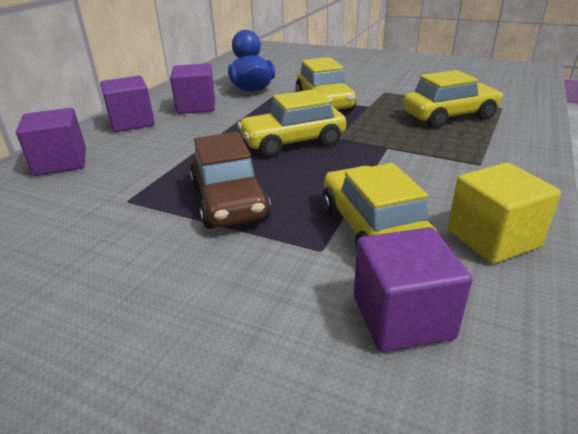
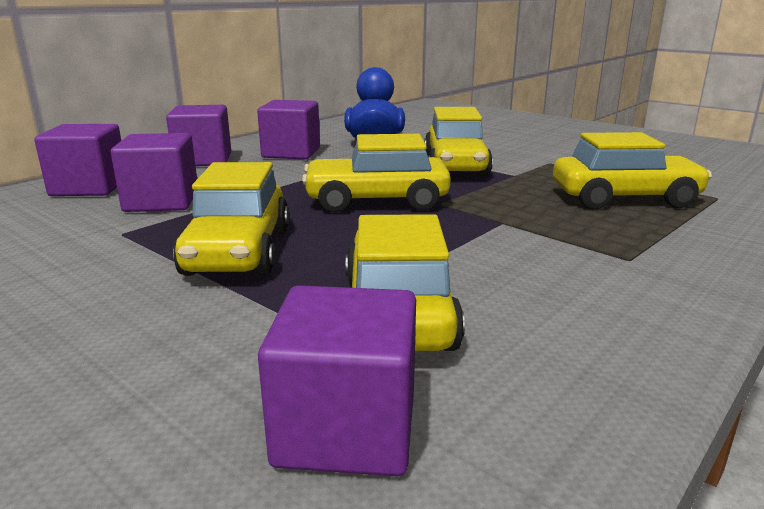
camera: 15 degrees right, 10 degrees down
brown car [190,132,271,229] -> yellow car [173,162,289,276]
yellow cube [448,162,561,264] -> none
none -> purple cube [111,133,197,212]

